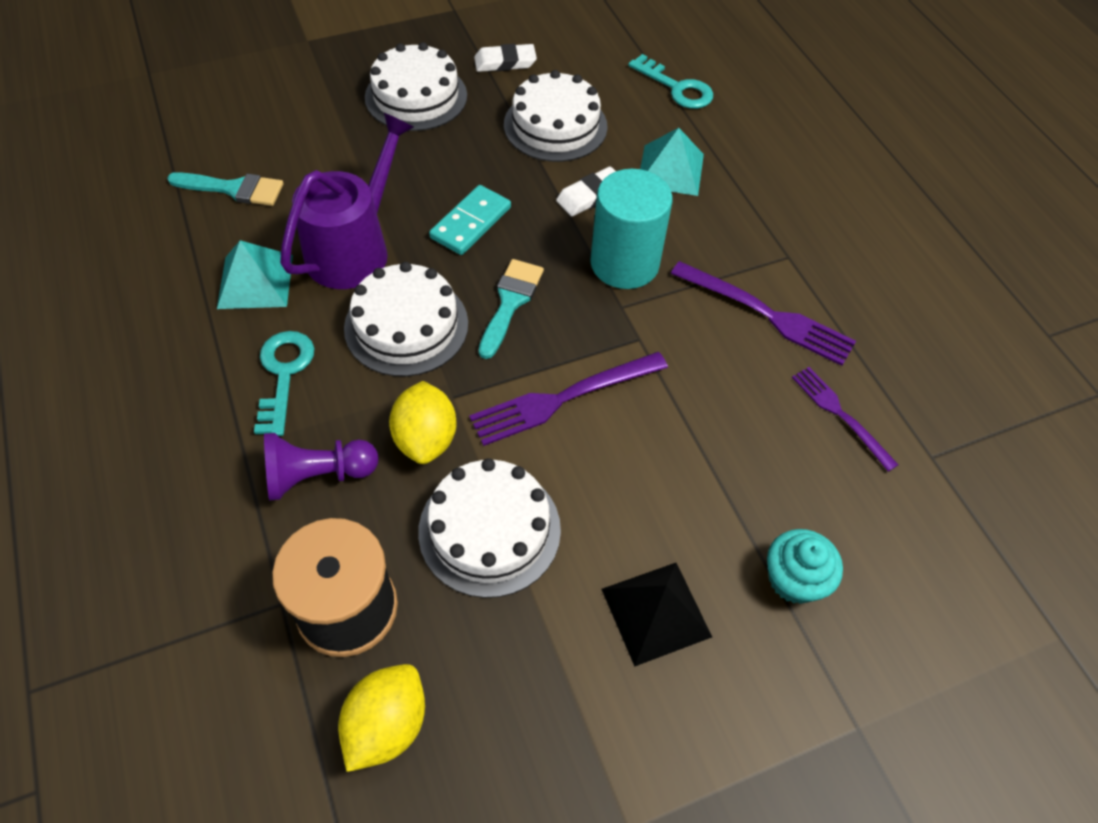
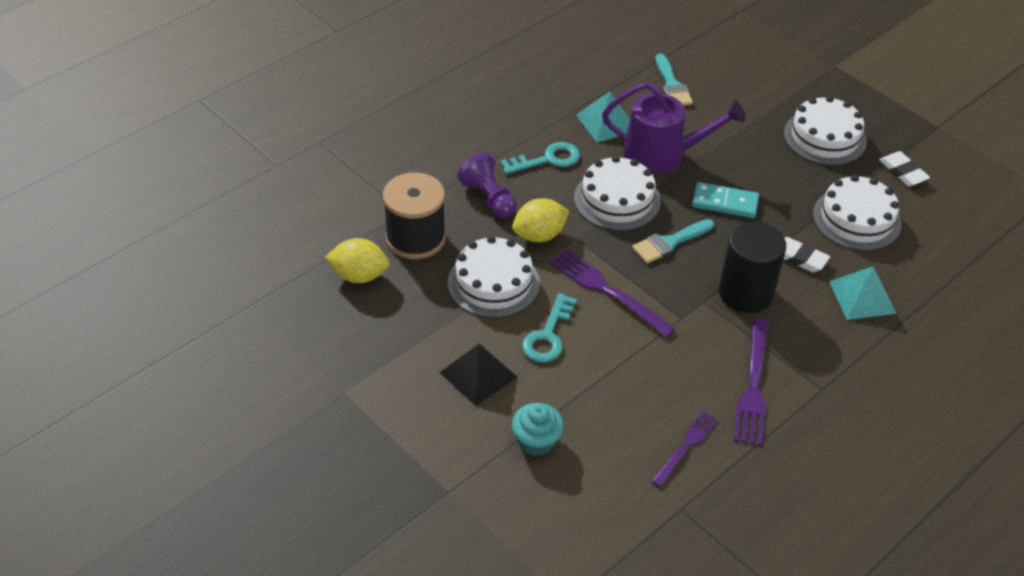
camera: 70 degrees right, 10 degrees down
turquoise brush [479,259,544,359] -> turquoise brush turned 150 degrees clockwise [632,219,714,264]
turquoise cylinder [590,169,672,289] -> black cylinder [719,222,786,313]
turquoise key [628,54,713,109] -> turquoise key moved to [522,293,577,362]

